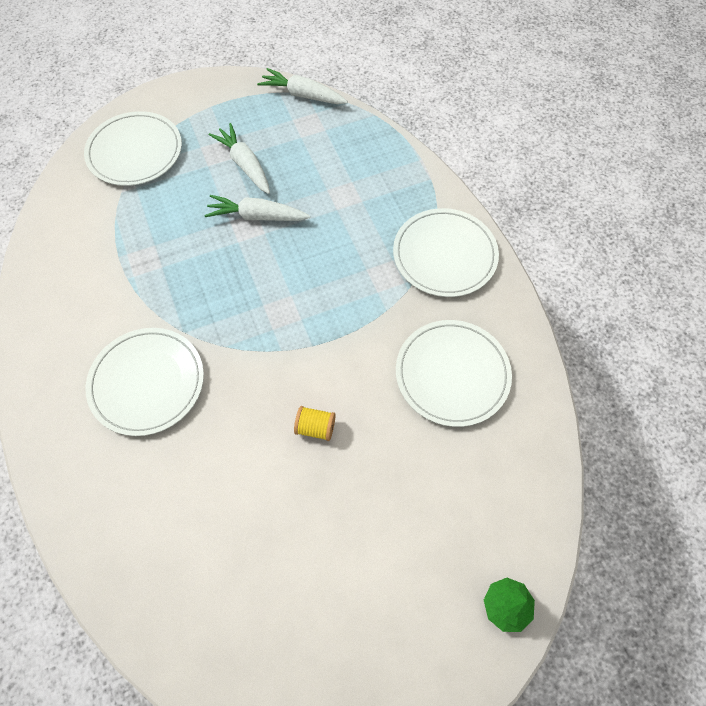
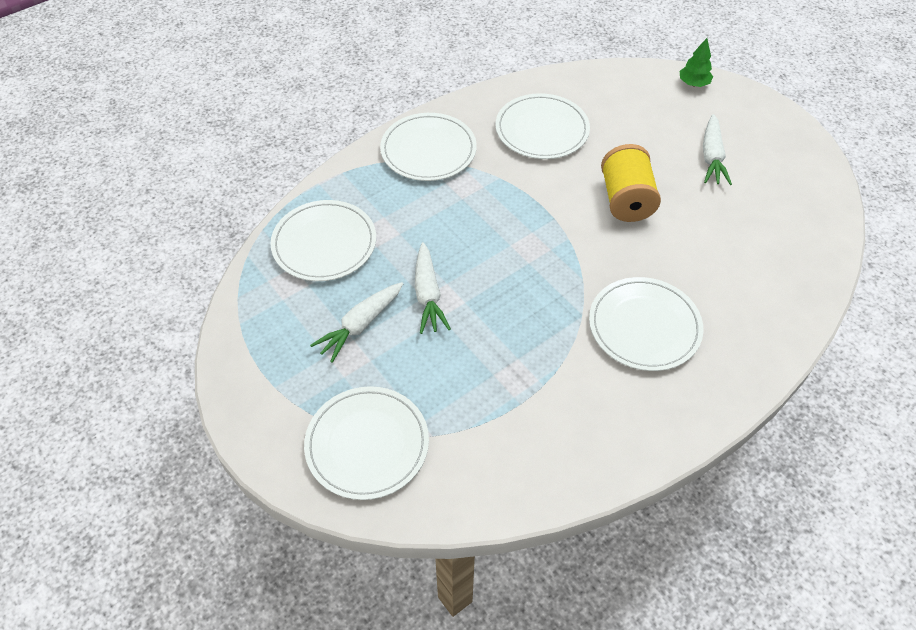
camera: 105 degrees left, 10 degrees down
white carrot [257,68,348,104] -> white carrot moved to [703,114,732,185]
yellow spool [294,406,336,441] -> yellow spool [601,144,661,222], size x2.02
none -> white plate [270,200,376,281]

